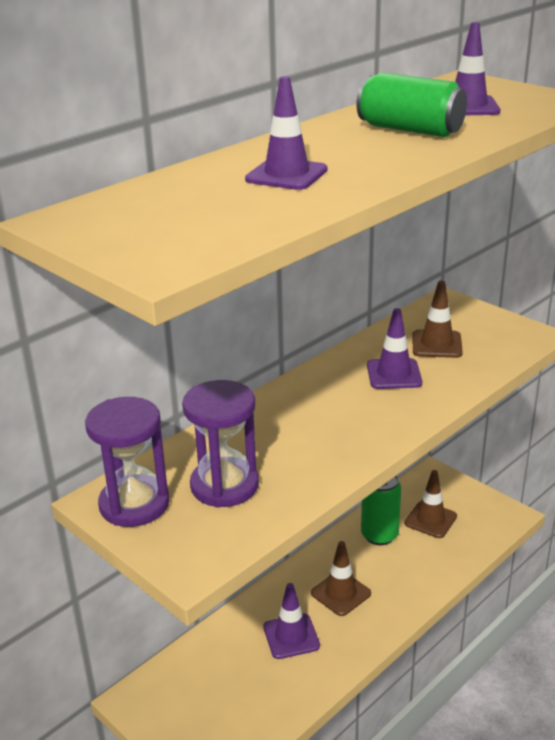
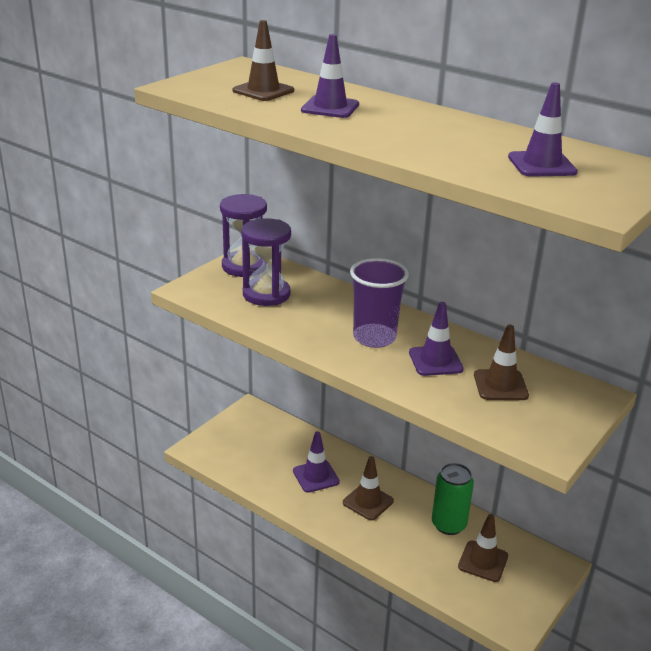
camera: 80 degrees right, 0 degrees up
green can [357,73,467,137] -> none
none -> brown traffic cone [233,20,294,101]
none -> purple cup [350,258,409,348]

